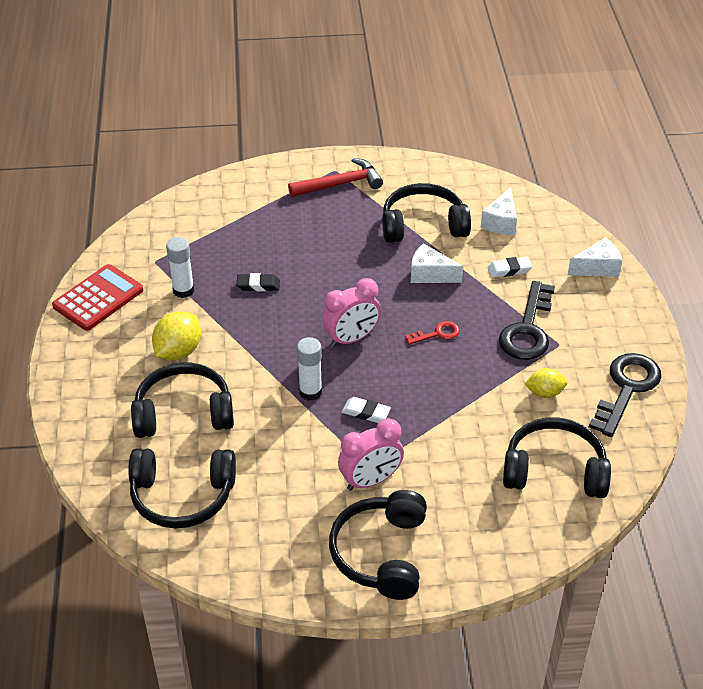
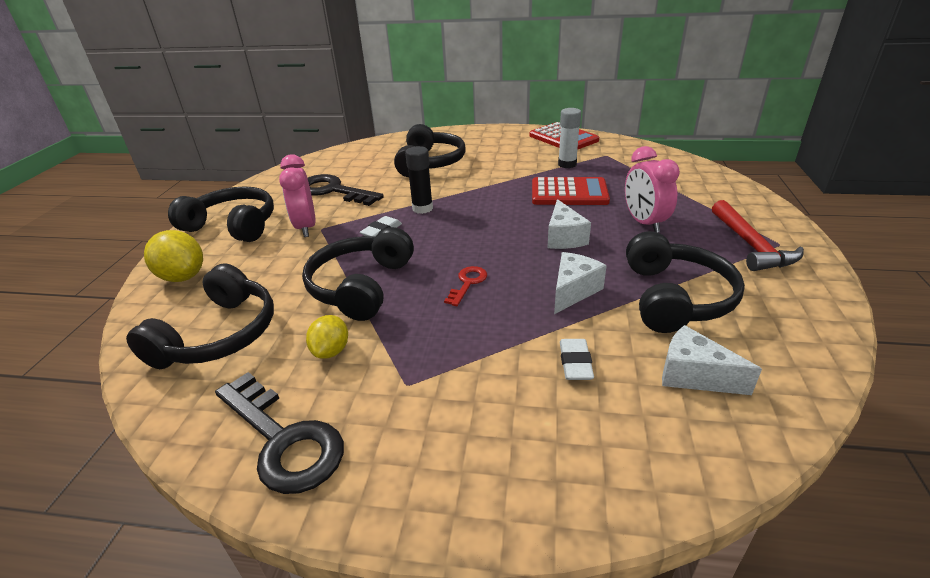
camera: 105 degrees right, 10 degrees down
black headphones [128,448,236,528] -> black headphones moved to [302,227,414,321]
yellow lemon [152,311,201,360] -> yellow lemon moved to [144,230,203,282]
black eraser [236,273,280,291] -> red calculator [532,177,610,205]
white glue stick [297,337,322,401] -> black glue stick [405,146,433,214]
pink clock [322,278,381,347] -> pink clock moved to [625,146,680,233]
red key [405,321,460,345] -> red key turned 150 degrees counterclockwise [444,266,487,306]
black key [499,281,555,360] -> black key moved to [308,174,384,206]
white cheese [568,237,622,277] -> white cheese moved to [547,199,591,249]

